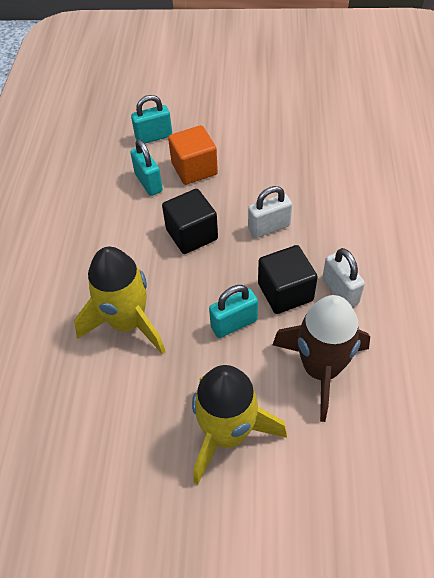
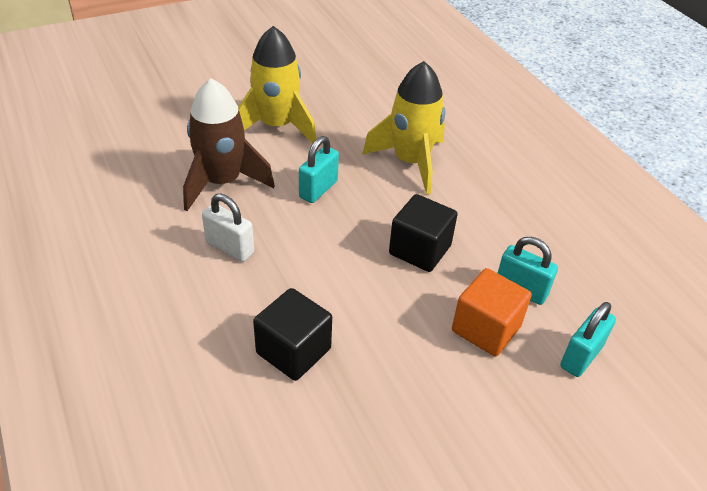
camera: 145 degrees right, 10 degrees down
white padlock [248,186,292,238] -> none
black cube [258,245,318,314] -> black cube moved to [253,288,332,381]

